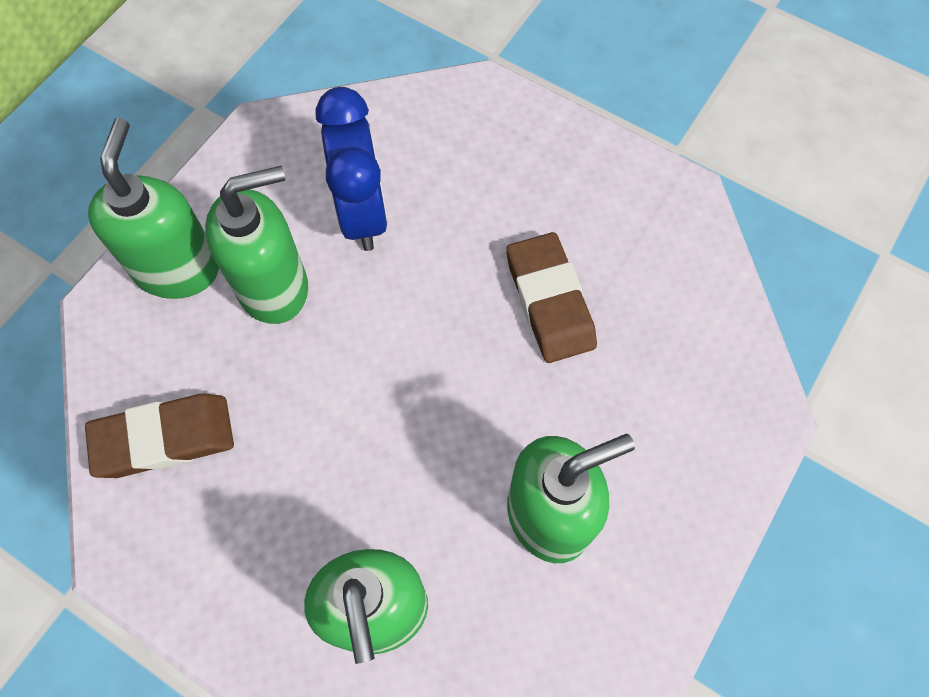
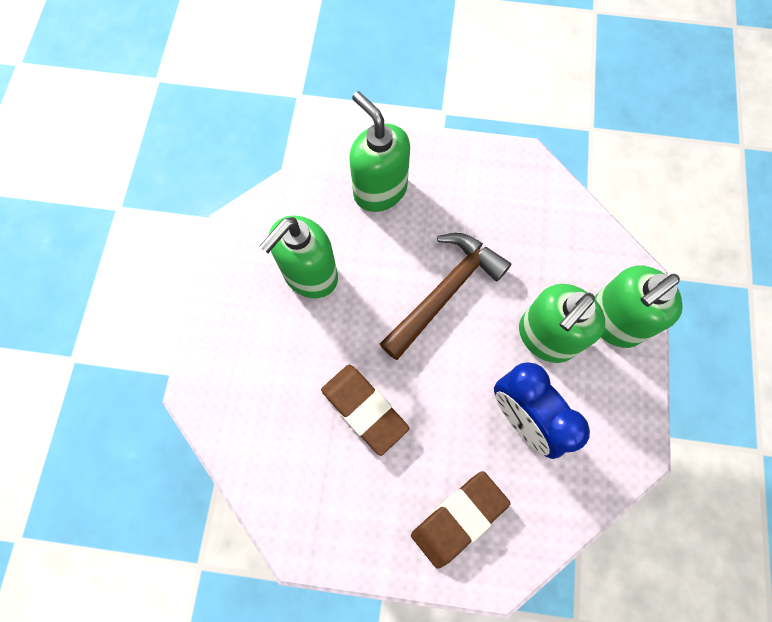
camera: 155 degrees right, 5 degrees up
brown eraser [85,394,234,478] -> brown eraser moved to [411,471,511,569]
green soap dispenser [88,118,219,299] -> green soap dispenser turned 75 degrees clockwise [595,265,683,348]
none -> brown hammer [380,233,511,360]

